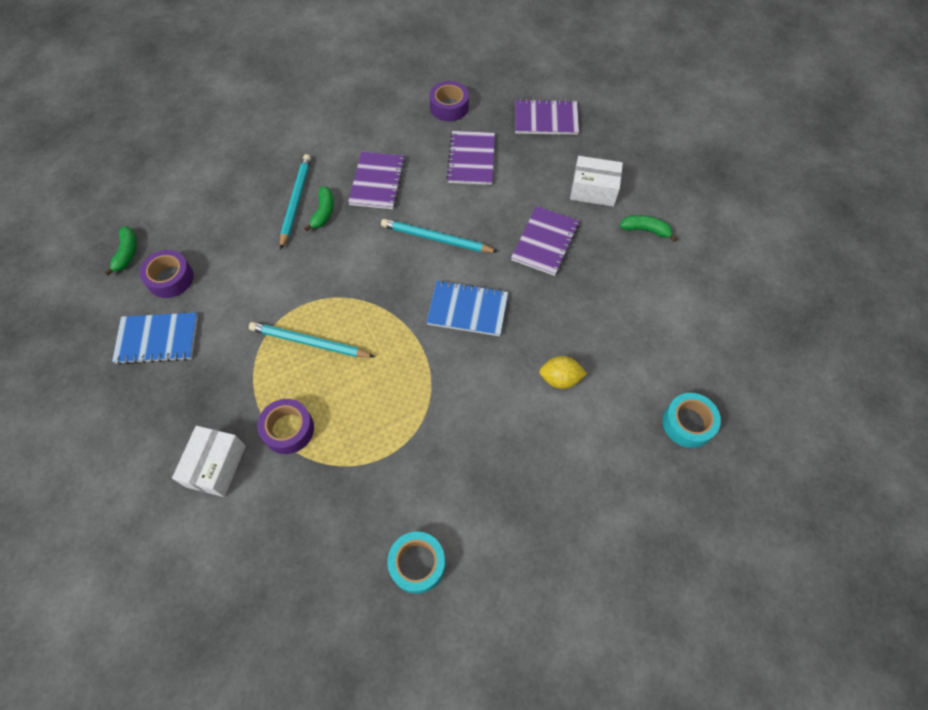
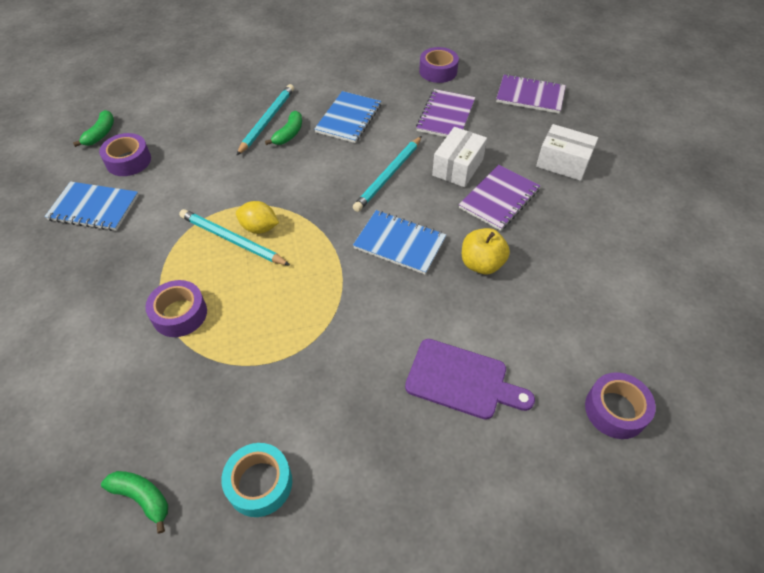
camera: 15 degrees right, 10 degrees down
white box [172,426,246,497] -> white box moved to [432,127,487,187]
purple notebook [348,152,405,209] -> blue notebook [314,91,381,143]
turquoise pencil [381,219,498,253] -> turquoise pencil turned 90 degrees counterclockwise [353,136,422,212]
yellow lemon [539,356,587,389] -> yellow lemon moved to [236,201,279,234]
green banana [620,215,677,241] -> green banana moved to [101,471,168,533]
turquoise tape [663,393,721,448] -> purple tape [585,372,656,439]
none -> purple cutting board [405,339,535,420]
none -> yellow apple [462,228,510,274]

